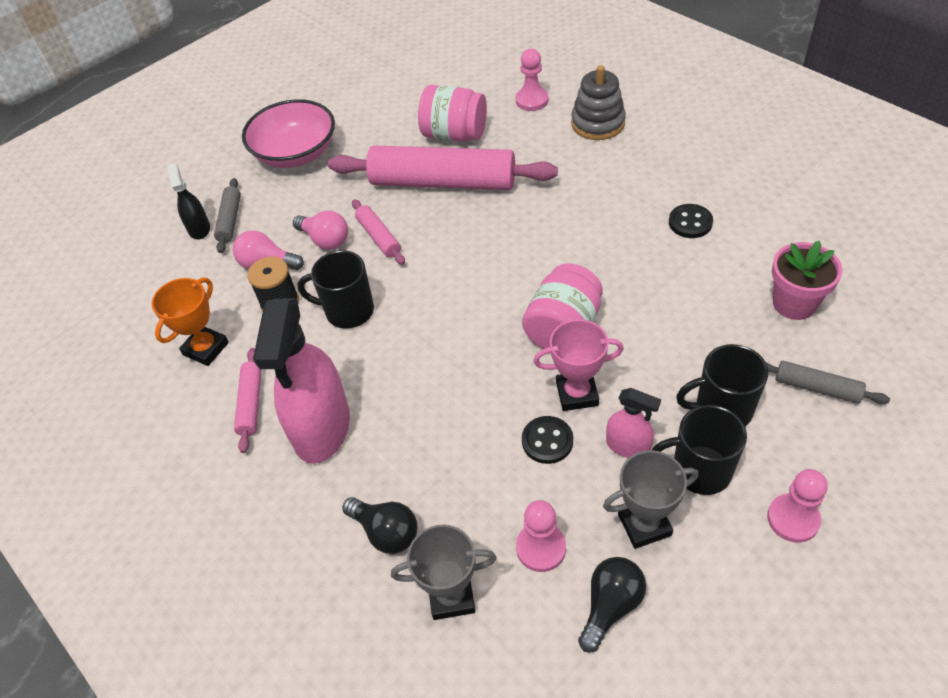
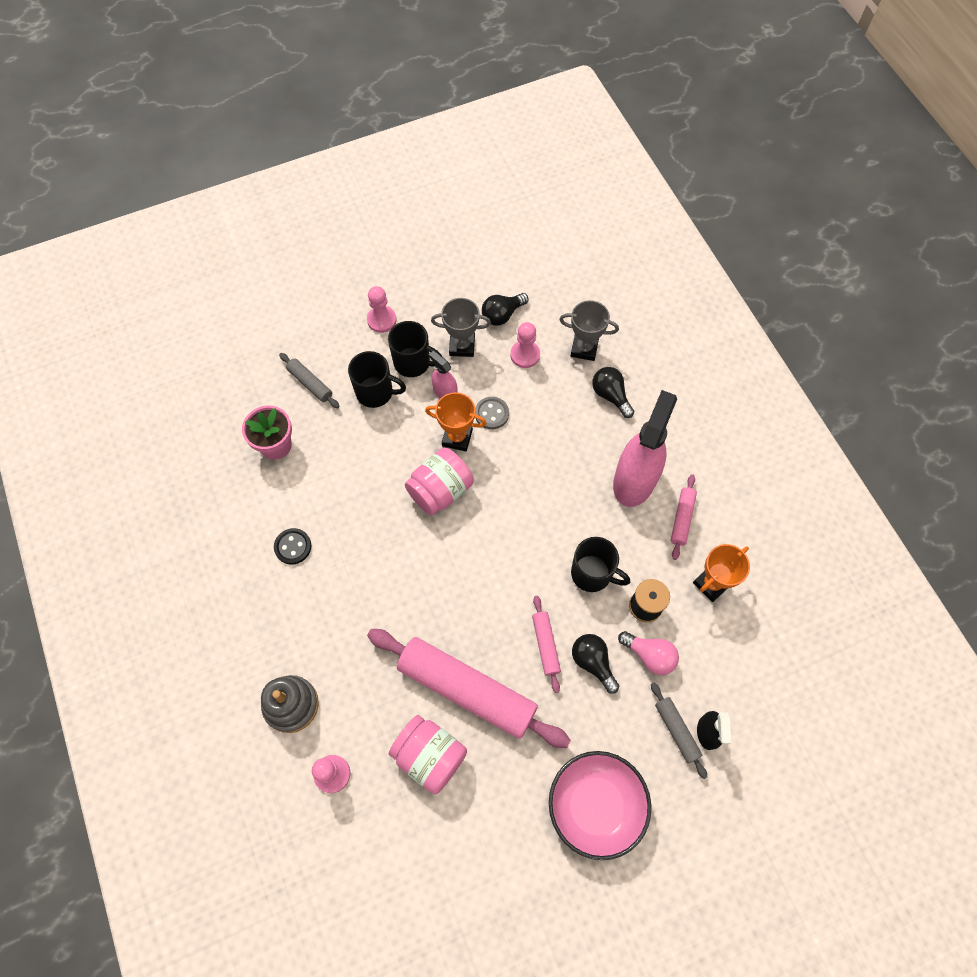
camera: 165 degrees left, 15 degrees up
grey rolling pin [214,178,241,253] -> grey rolling pin turned 45 degrees counterclockwise [651,683,707,779]
pink light bulb [293,210,348,250] -> black light bulb [572,634,619,694]
black button [522,416,573,464] -> grey button [475,397,509,429]
pink trophy [533,319,624,411] -> orange trophy [425,392,487,451]

